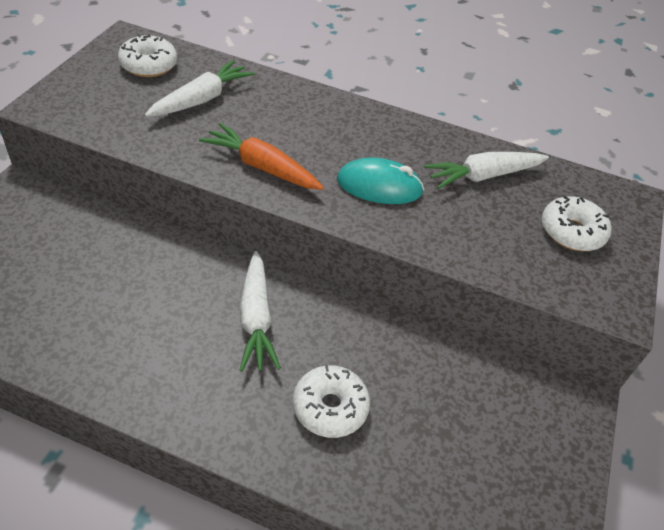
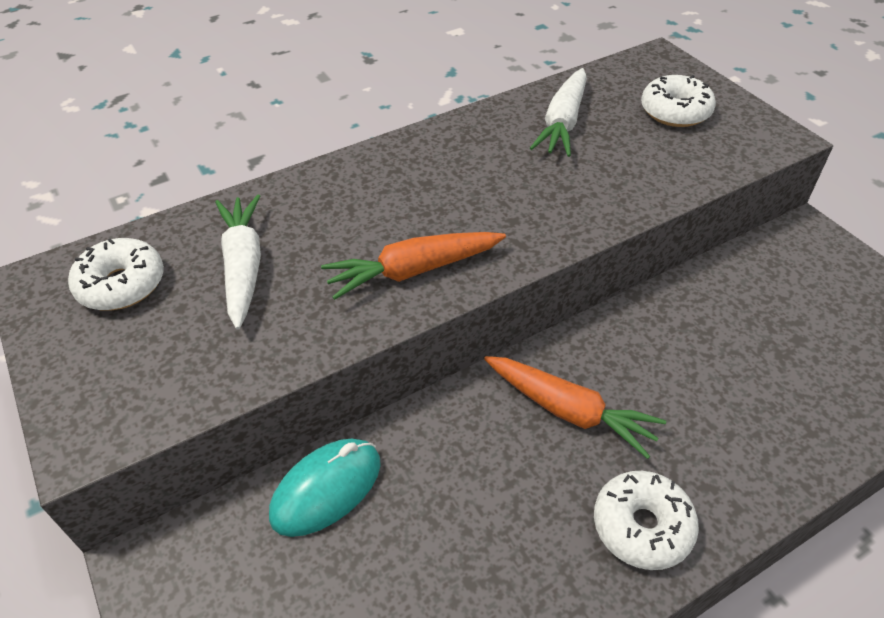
camera: 45 degrees left, 0 degrees up
white carrot [239,251,281,372] -> orange carrot [484,356,666,459]
white donut [293,365,370,438] -> white donut moved to [594,471,699,570]
turquoise mouse [337,158,424,204] -> turquoise mouse moved to [269,439,381,537]

